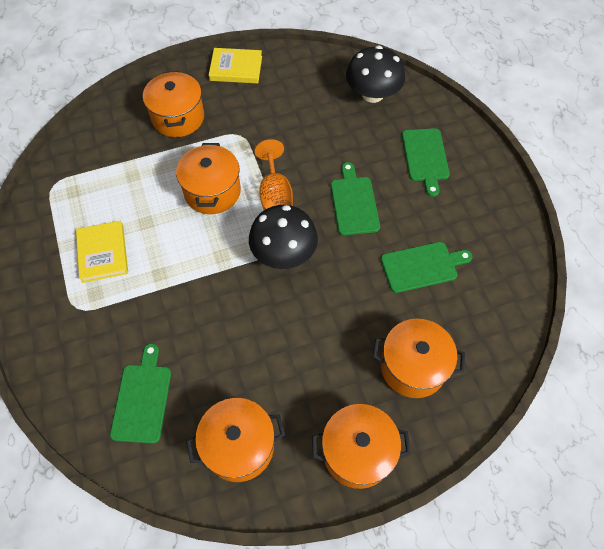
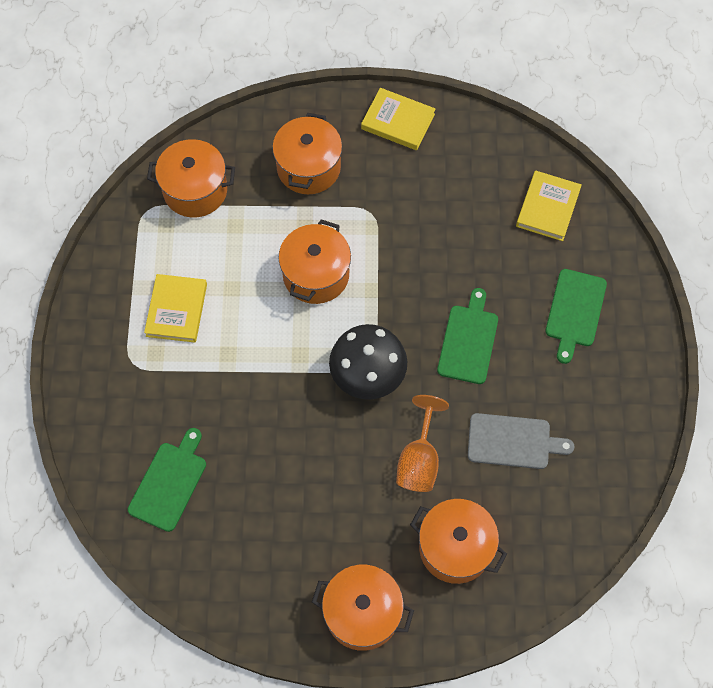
camera: 20 degrees right, 5 degrees up
orange pot [186,398,285,482] -> orange pot moved to [147,139,235,218]
orange goblet [255,139,293,210] -> orange goblet moved to [396,395,449,492]
black mushroom [346,45,405,103] -> yellow book [516,170,582,241]
green cutting board [381,242,472,293] -> grey cutting board [468,413,574,469]

